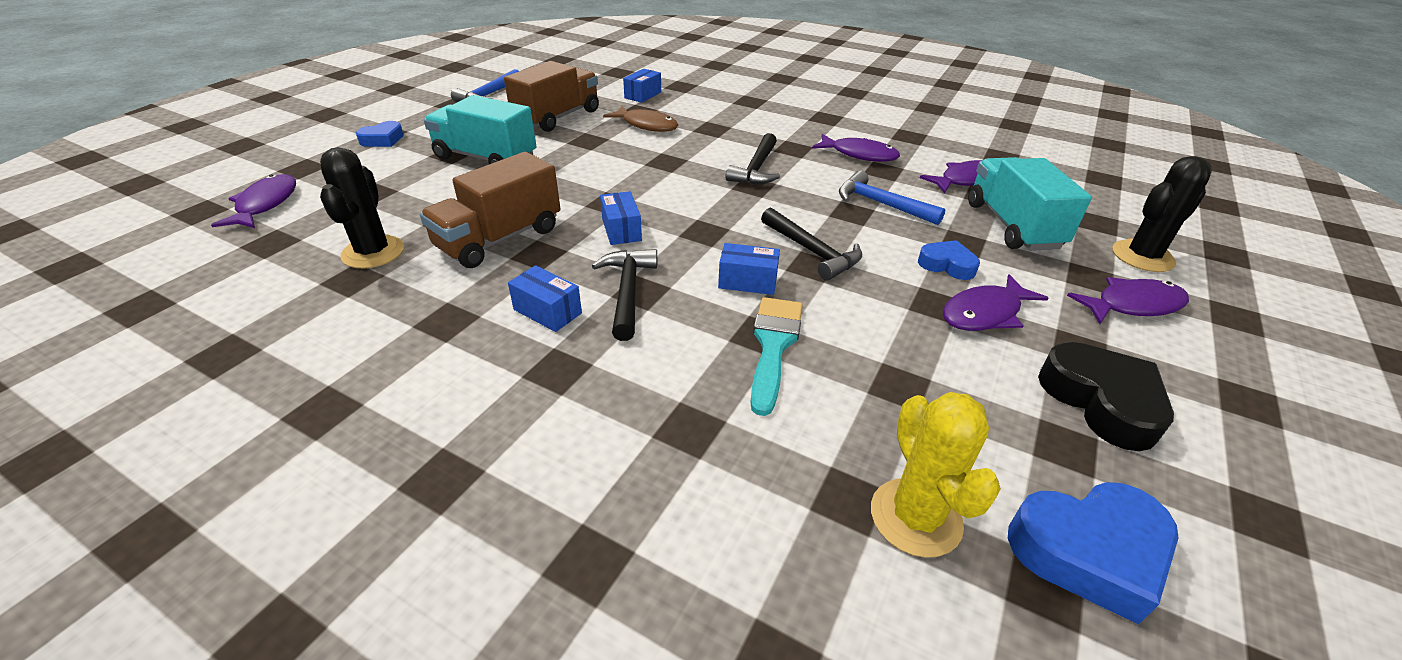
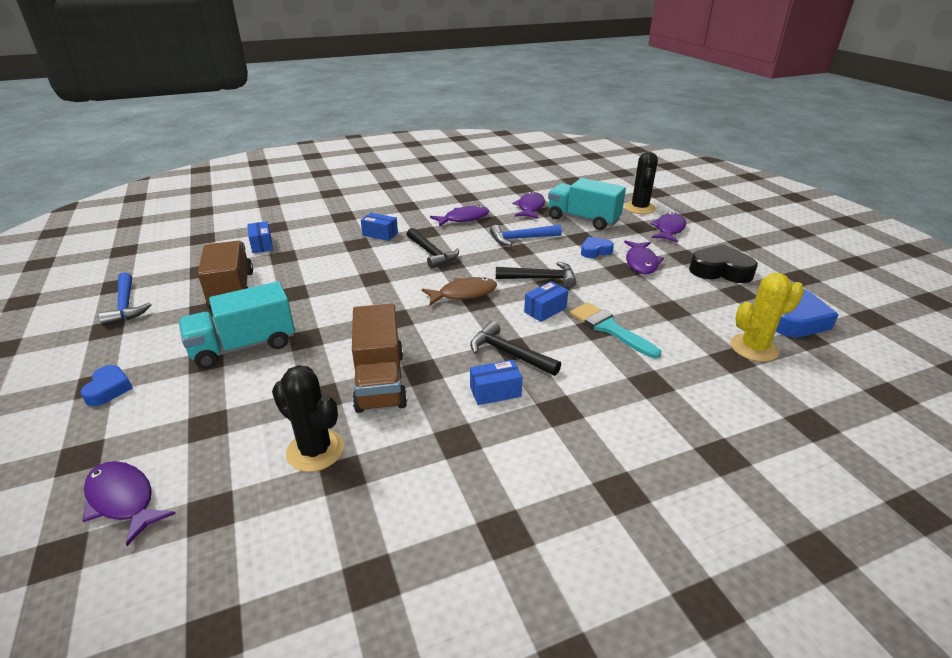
camera: 50 degrees left, 5 degrees down
blue box [600,191,642,245] -> blue box moved to [361,213,398,241]
brown fish [603,106,678,132] -> brown fish moved to [422,277,497,305]
yellow cactus [871,392,1001,558] -> yellow cactus turned 45 degrees counterclockwise [730,273,804,362]

